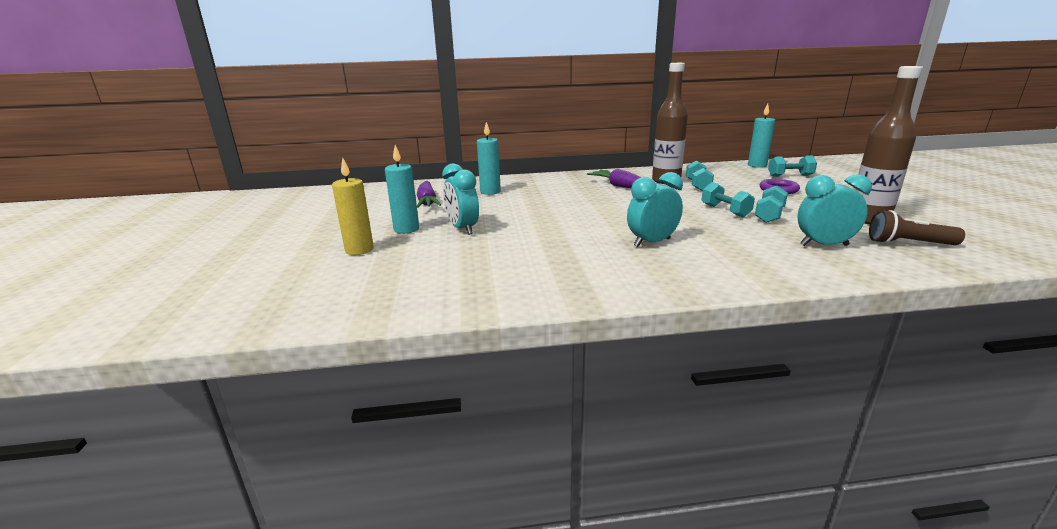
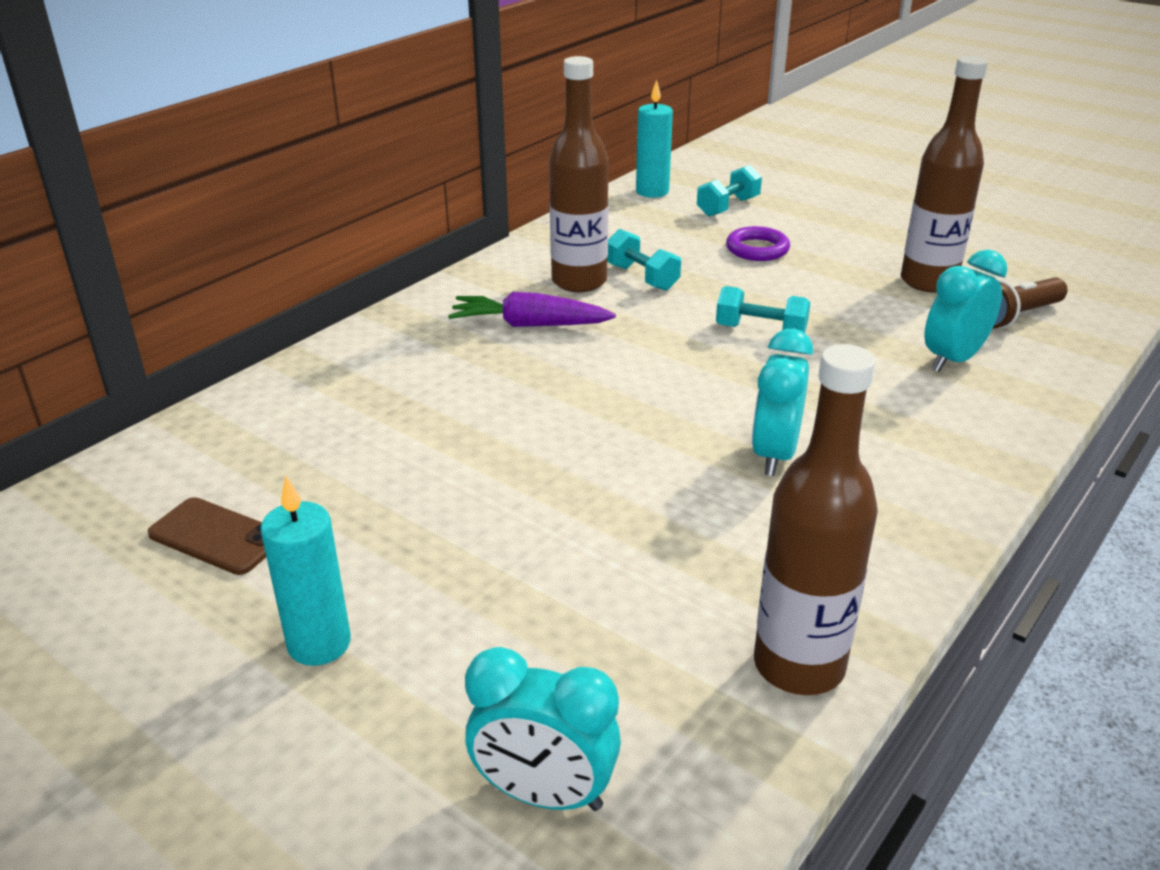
camera: 45 degrees left, 10 degrees up
yellow candle [332,158,374,255] -> none
purple carrot [417,181,441,208] -> brown phone [148,497,266,575]
turquoise clock [442,163,479,235] -> turquoise clock moved to [465,647,621,811]
turquoise candle [477,122,501,195] -> none
turquoise dumbbell [755,186,788,223] -> none
none -> brown bottle [754,344,878,695]

